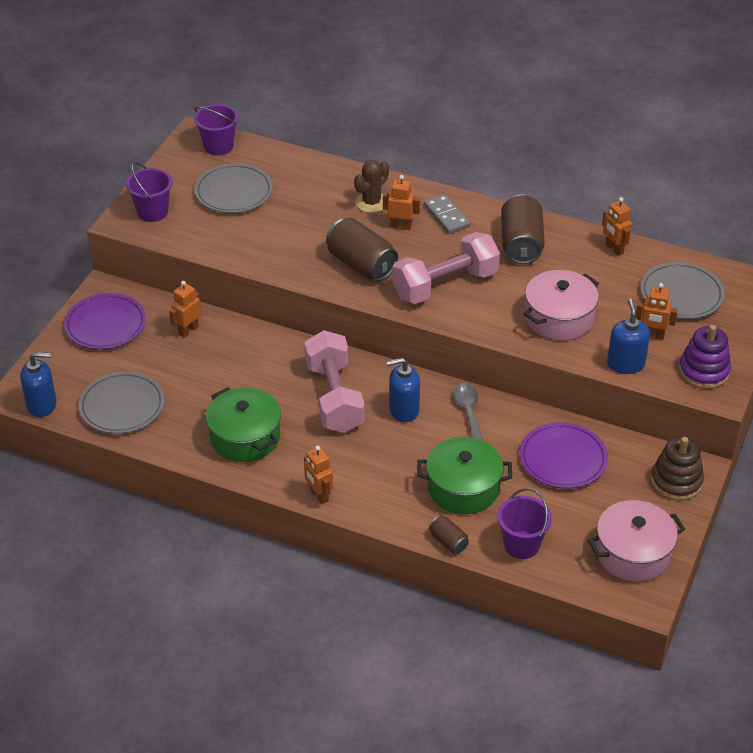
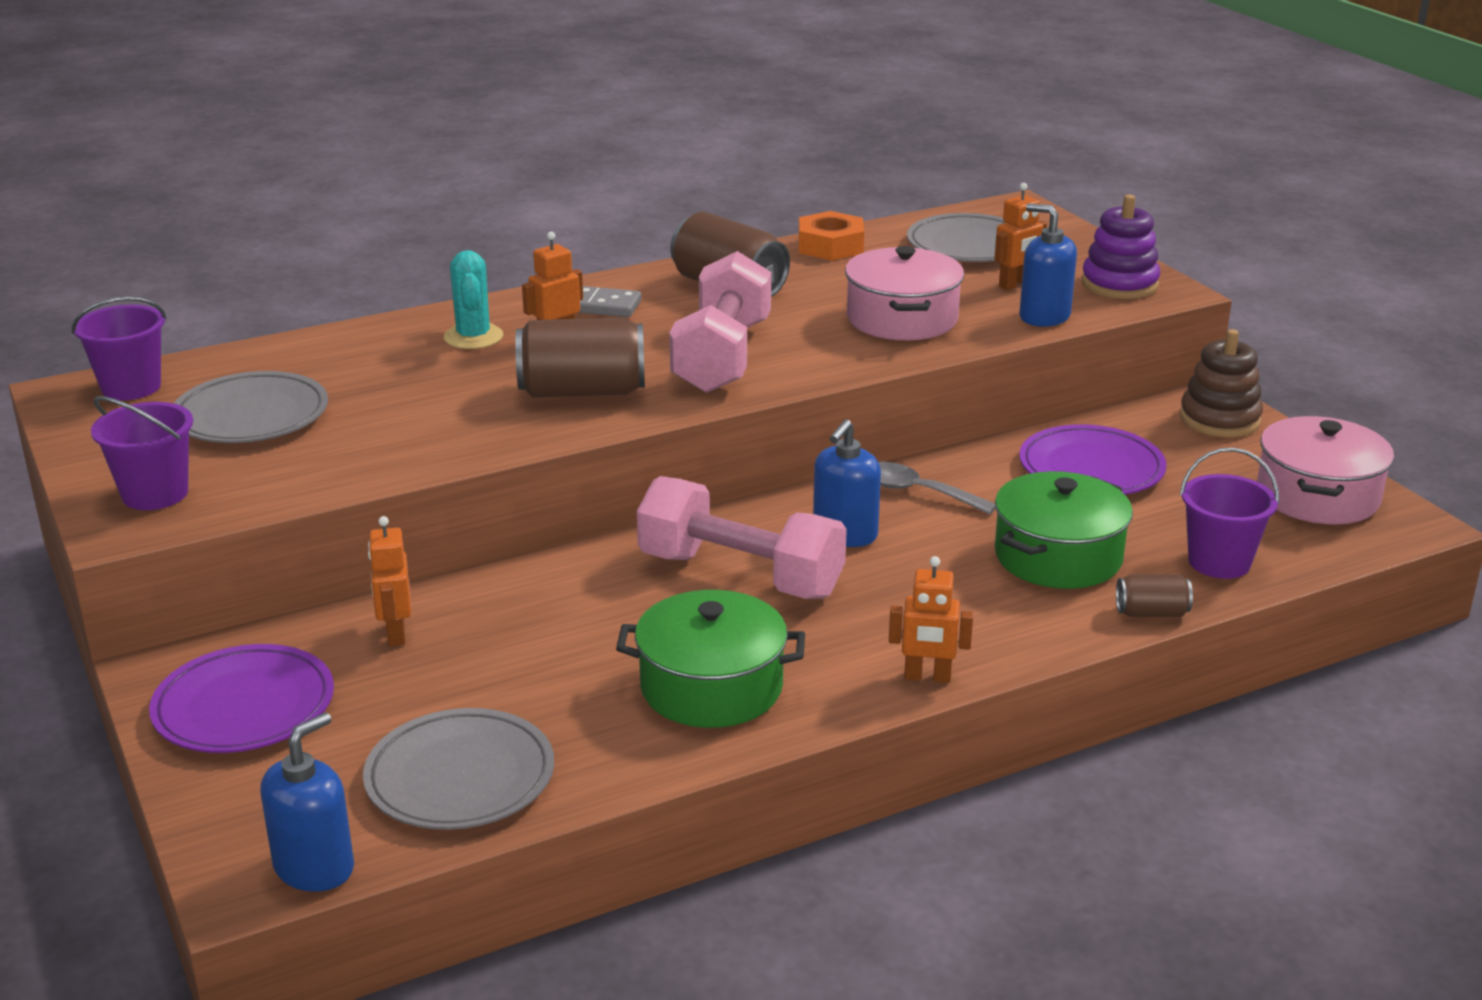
camera: 50 degrees left, 15 degrees down
brown cactus [354,160,389,213] -> turquoise cactus [444,250,503,349]
orange robot [602,197,632,256] -> orange nut [799,211,864,261]

